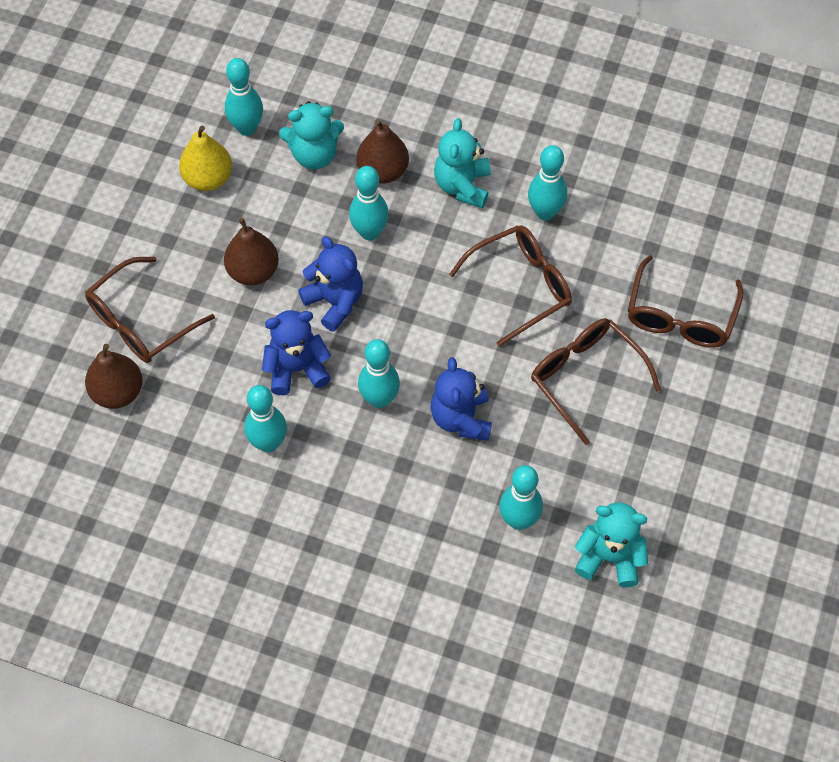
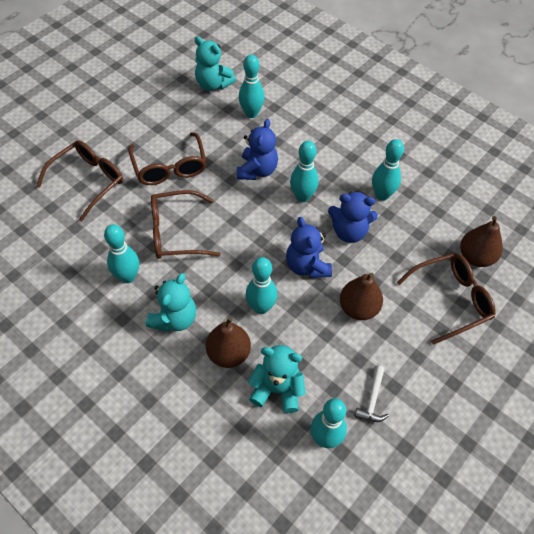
camera: 160 degrees left, 5 degrees down
yellow pear [179,126,232,191] -> white hammer [354,365,389,422]

